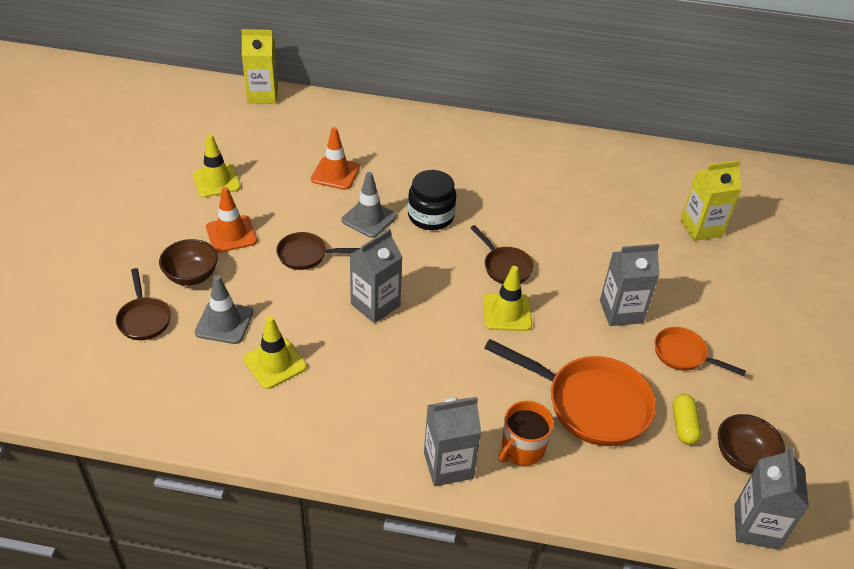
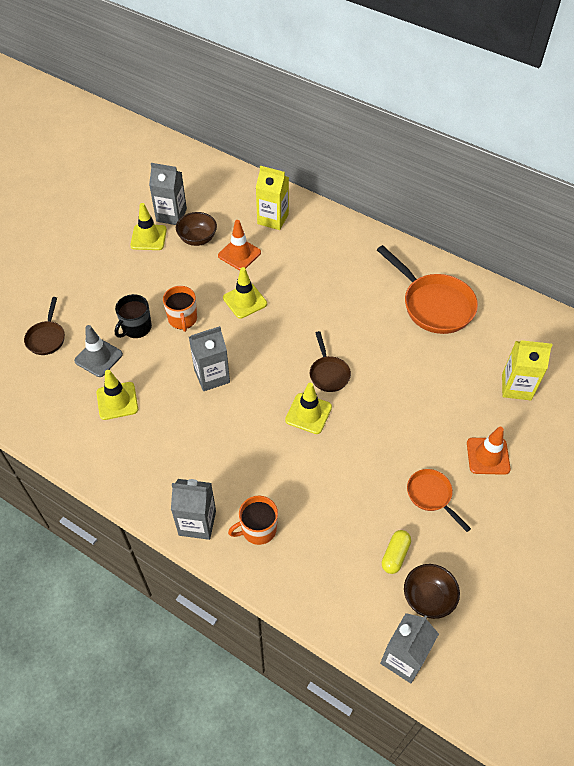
camera: 25 degrees right, 10 degrees up
brown bowl [159,239,218,286] -> brown bowl moved to [176,212,217,246]
orange traffic cone [206,187,257,253] -> orange traffic cone moved to [467,427,511,475]
yellow carton [241,29,278,104] -> yellow carton moved to [256,166,289,230]
brown pan [276,232,360,270] -> orange mug [163,286,197,332]
grey traffic cone [341,172,397,238] -> yellow traffic cone [223,267,267,319]
black jar [408,170,456,230] -> none
orange pan [484,339,656,446] -> orange pan moved to [377,245,478,334]
grey carton [600,244,659,326] -> grey carton moved to [149,163,187,225]
none -> black mug [115,294,152,338]

